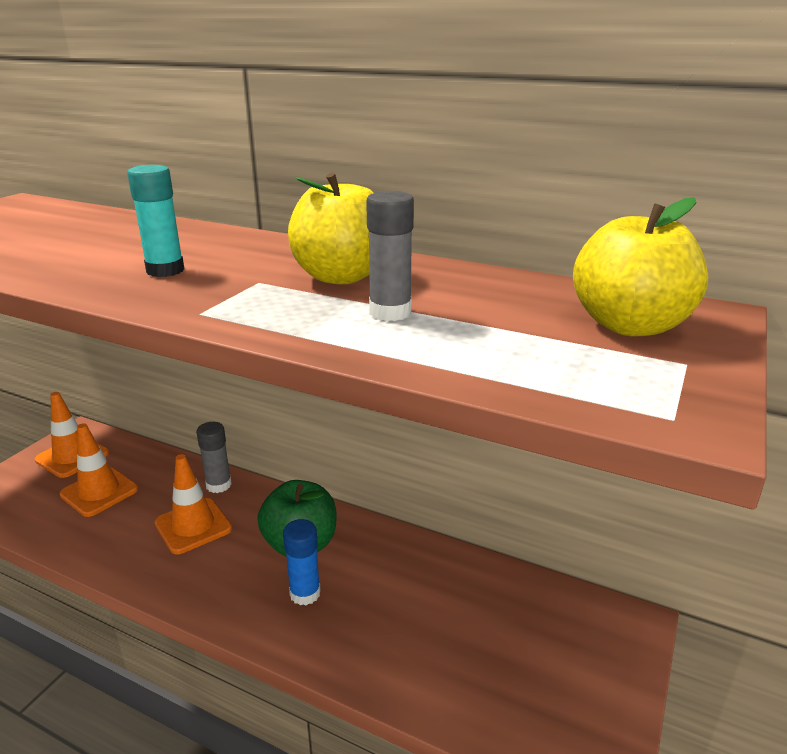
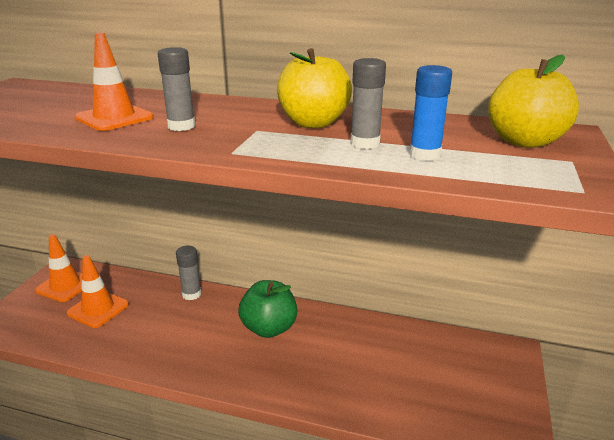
camera: 10 degrees left, 0 degrees up
turquoise glue stick [127,165,185,277] -> grey glue stick [158,47,195,131]
orange traffic cone [154,454,232,554] -> orange traffic cone moved to [75,33,153,131]
blue glue stick [283,519,321,605] -> blue glue stick moved to [409,65,452,161]

